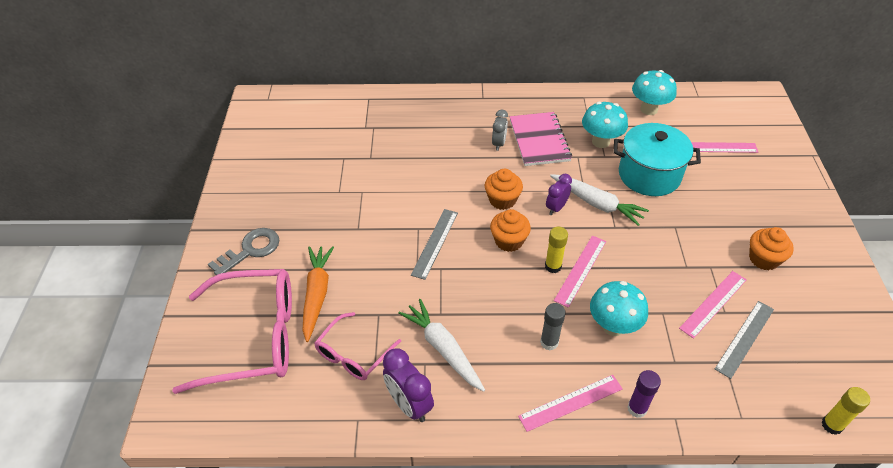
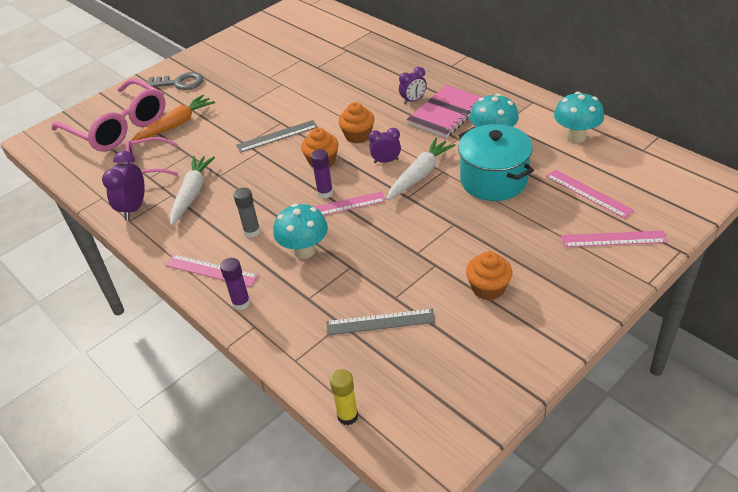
camera: 50 degrees right, 5 degrees down
grey clock [492,110,508,151] -> purple clock [399,67,427,105]
yellow glue stick [545,227,568,273] -> purple glue stick [311,149,333,198]
white carrot [550,174,649,226] -> white carrot turned 135 degrees counterclockwise [386,138,456,200]
pink ruler [679,271,747,339] -> pink ruler moved to [561,230,667,247]

